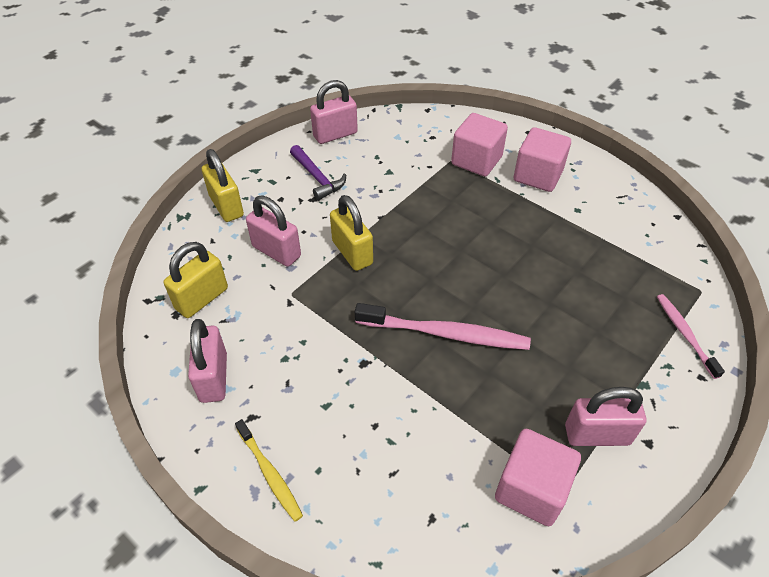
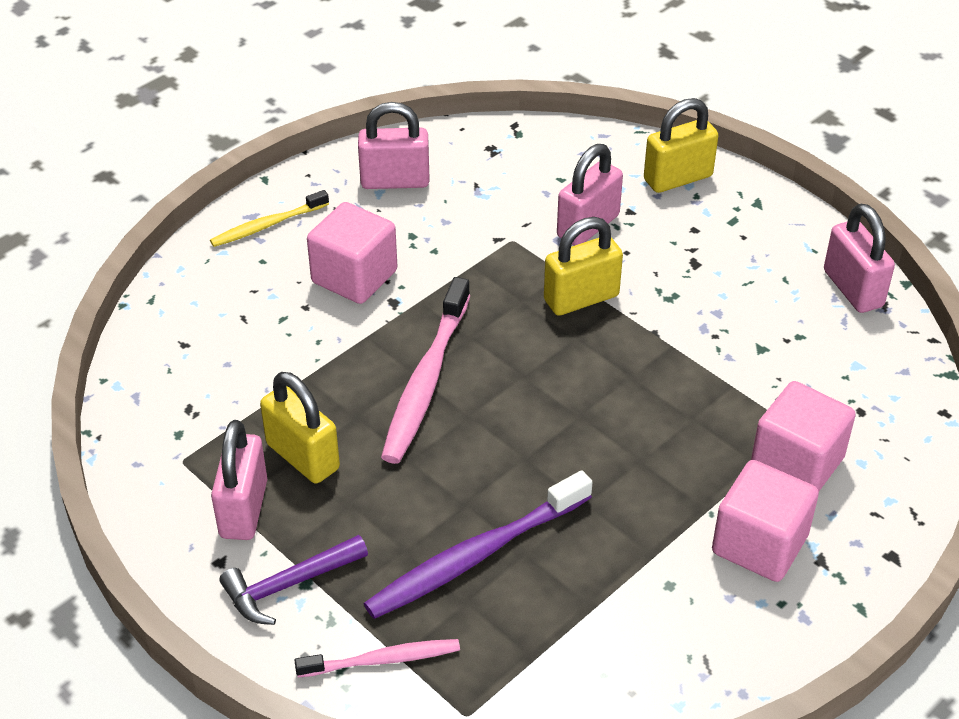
camera: 95 degrees right, 5 degrees down
yellow padlock [164,242,228,318] -> yellow padlock moved to [260,372,340,483]
purple hammer [290,145,346,200] -> purple hammer moved to [220,535,368,625]
pink cube [495,429,581,526] -> pink cube moved to [307,202,398,304]
none -> purple toothbrush [363,470,592,619]

